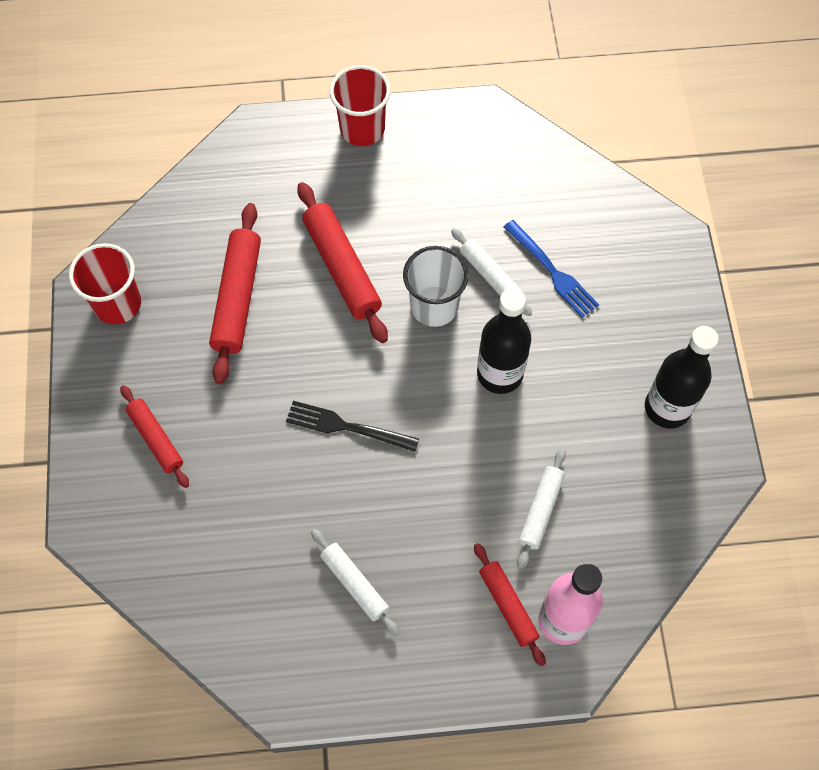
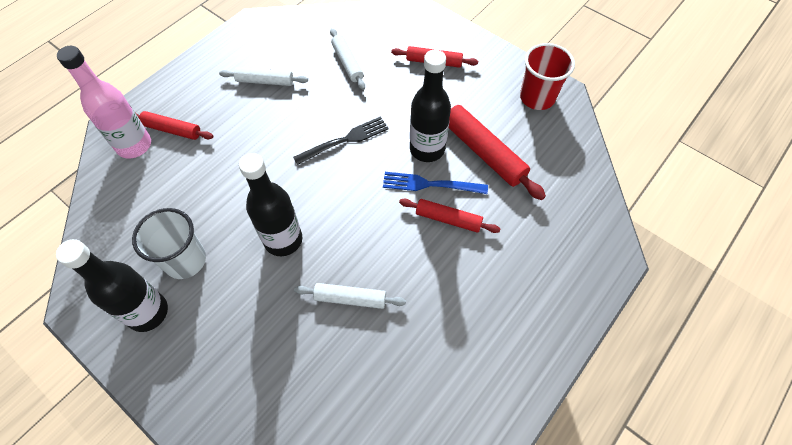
camera: 135 degrees right, 5 degrees down
red rolling pin [297,182,388,343] -> red rolling pin [399,199,500,233], size x0.61
red cup [330,65,391,146] -> none
white cup [403,246,469,327] -> white cup moved to [132,208,206,279]
blue fork [504,220,599,318] -> blue fork moved to [383,172,488,194]
white rolling pin [517,448,566,569] -> white rolling pin moved to [330,28,365,90]
none -> black bottle [410,50,451,162]

